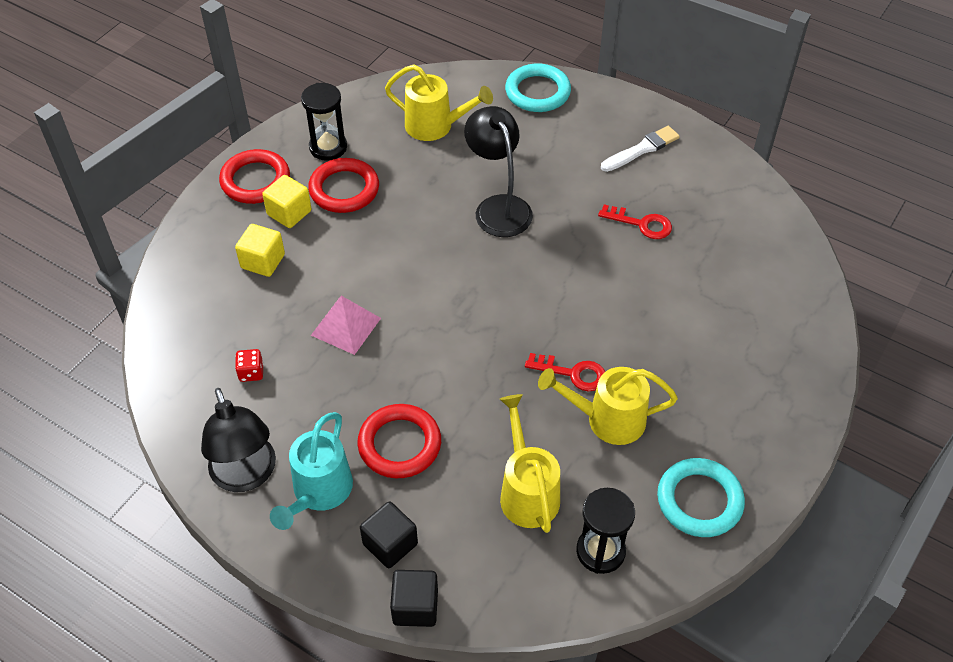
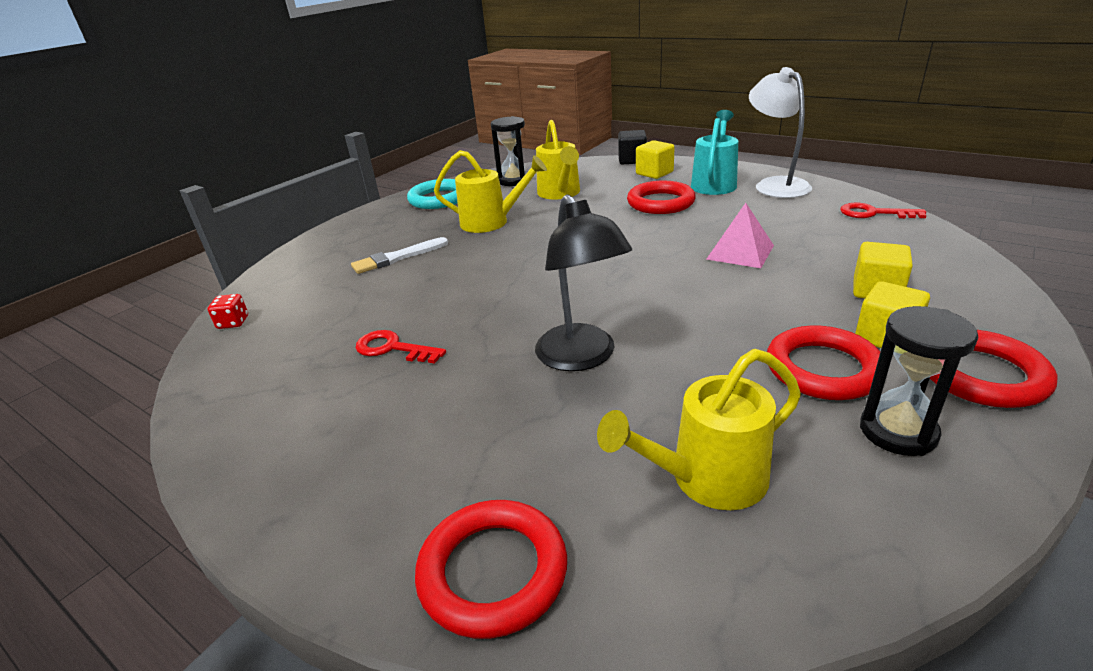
camera: 175 degrees left, 20 degrees down
black lamp [201,388,276,492] -> white lamp [749,67,812,198]
red dice [235,349,263,382] -> red dice moved to [208,294,248,329]
black cube [360,501,418,568] -> yellow cube [636,140,675,179]
yellow watering can [385,65,493,141] -> yellow watering can turned 45 degrees counterclockwise [597,349,801,510]
turquoise ring [505,64,571,112] -> red ring [415,500,567,639]
red key [525,353,605,391] -> red key moved to [840,203,926,218]
white brush [601,126,680,172] -> white brush moved to [351,237,448,274]

